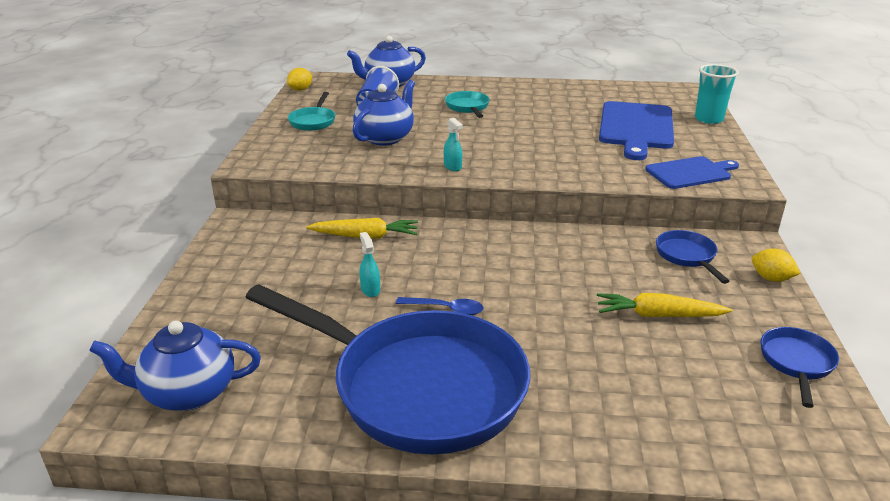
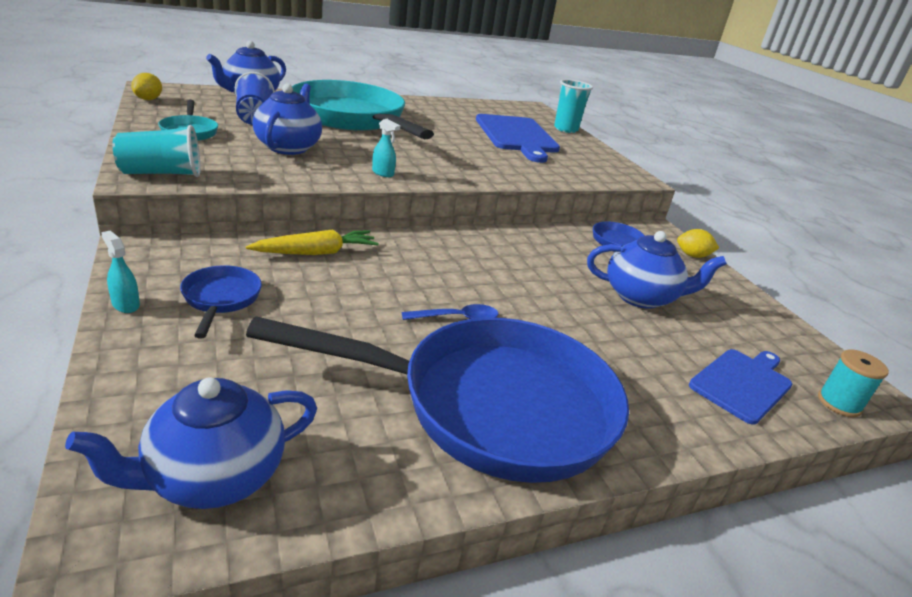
camera: 30 degrees left, 0 degrees up
turquoise spray bottle [359,232,380,297] -> turquoise spray bottle moved to [101,231,140,313]
turquoise pan [445,91,490,118] -> turquoise pan [292,80,434,139], size x2.47
yellow carrot [597,293,732,317] -> blue teapot [587,231,727,309]
blue cutting board [645,156,739,189] -> blue cutting board moved to [689,349,792,424]
blue pan [761,327,839,408] -> blue pan moved to [180,265,262,338]
none -> turquoise cup [113,125,201,177]
none -> turquoise spool [818,349,889,417]

